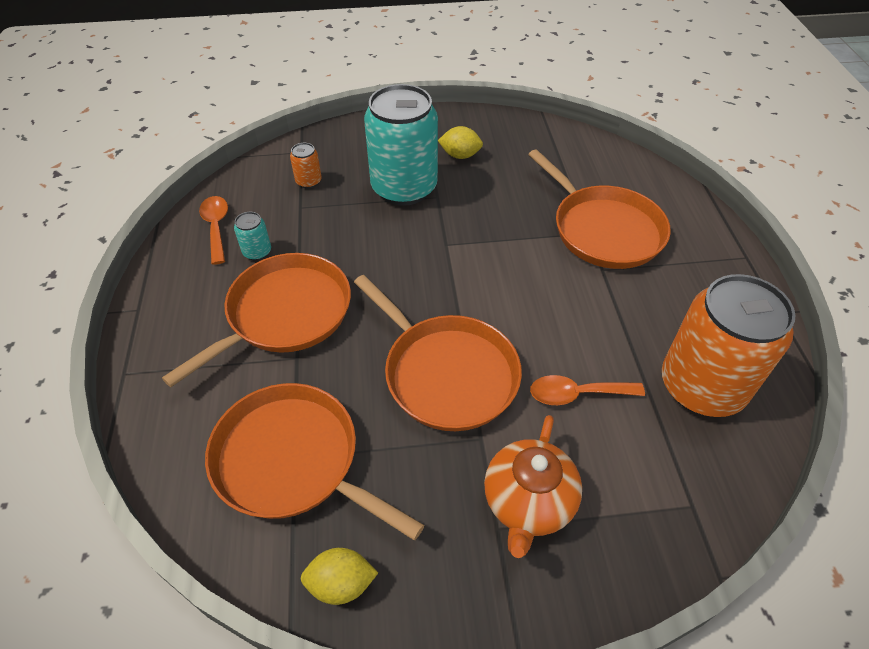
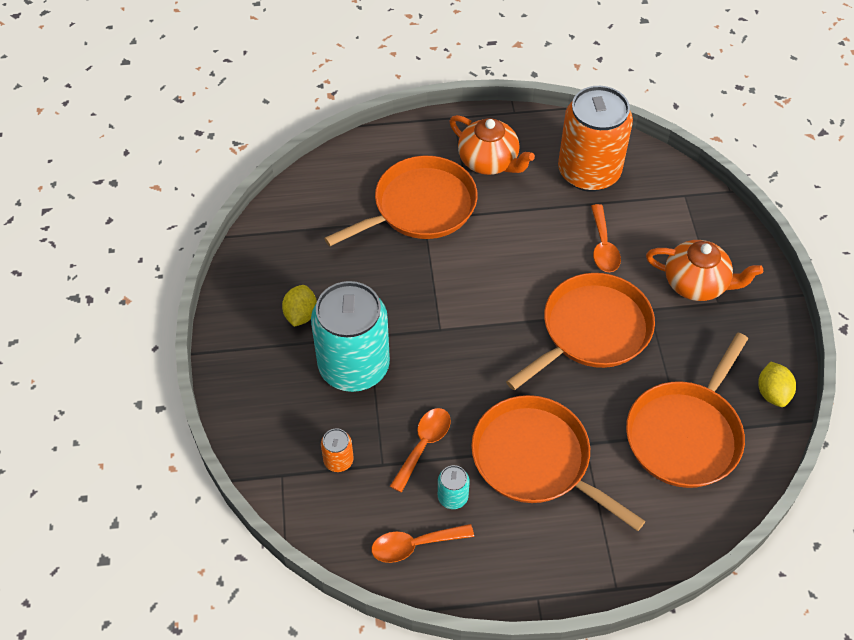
camera: 90 degrees left, 5 degrees up
none -> orange spoon [390,408,451,492]
none -> orange teapot [450,115,535,175]

